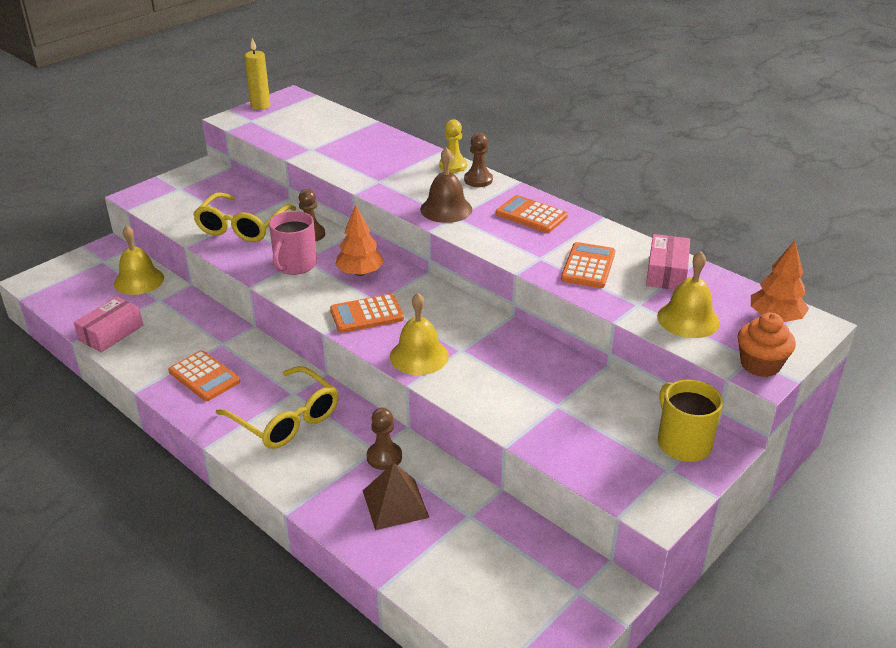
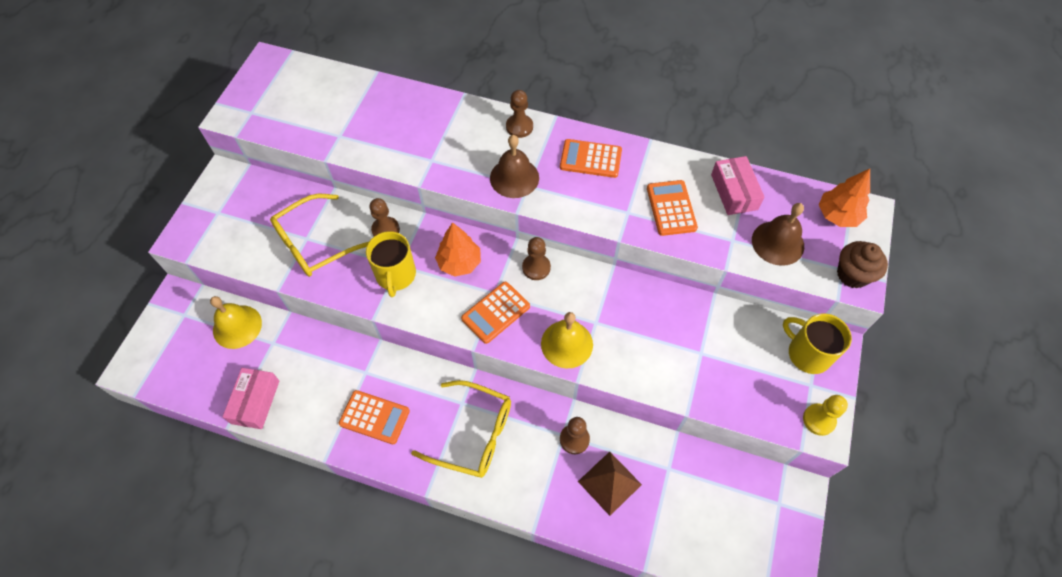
camera: 25 degrees left, 25 degrees up
yellow glasses [193,192,296,242] -> yellow glasses turned 60 degrees clockwise [270,194,369,277]
yellow candle [244,38,271,110] -> none
pink mug [269,211,317,275] -> yellow mug [366,231,416,297]
yellow pawn [439,119,467,173] -> yellow pawn moved to [803,395,848,436]
yellow bell [657,251,720,338] -> brown bell [752,203,804,266]
orange cupcake [738,312,796,377] -> brown cupcake [837,241,888,288]
none -> brown pawn [522,237,551,280]

